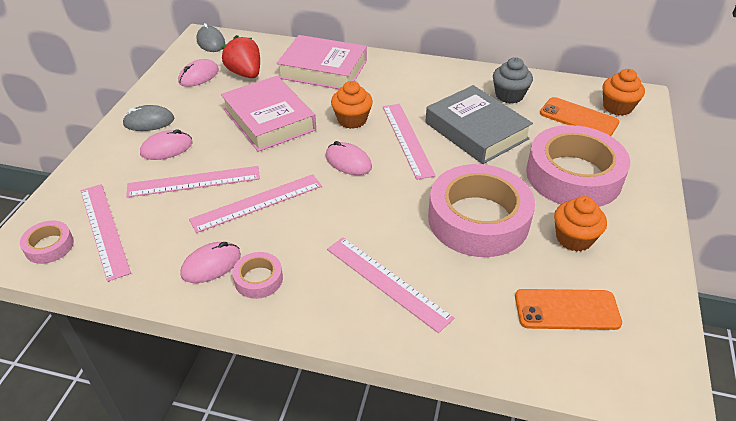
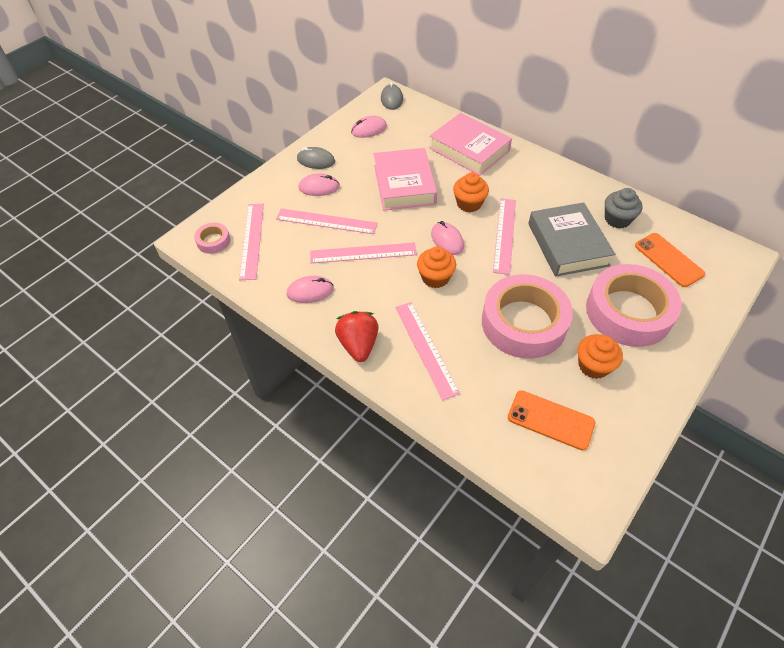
camera: 25 degrees right, 10 degrees up
red strawberry [221,35,260,78] -> red strawberry moved to [335,311,378,362]
pink tape [232,252,283,299] -> none
orange cupcake [603,69,645,116] -> orange cupcake moved to [417,247,456,288]

